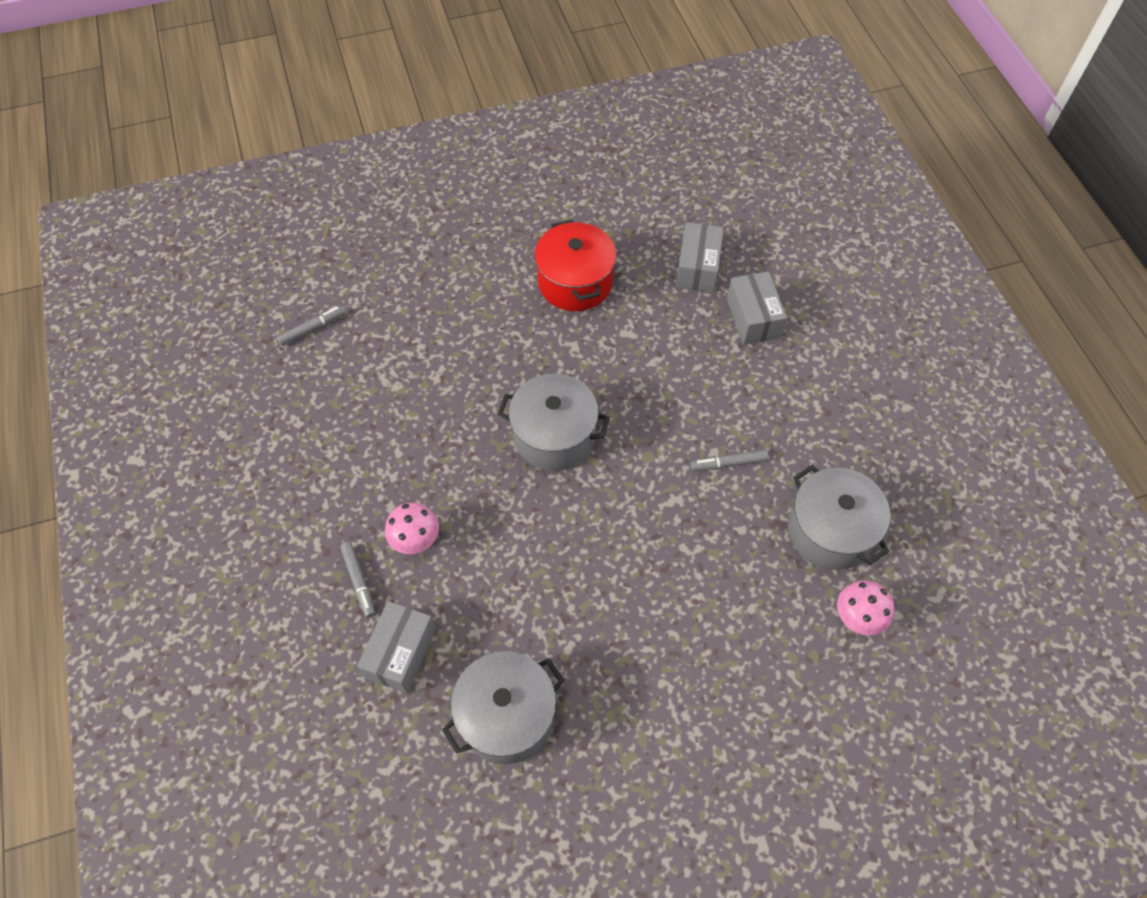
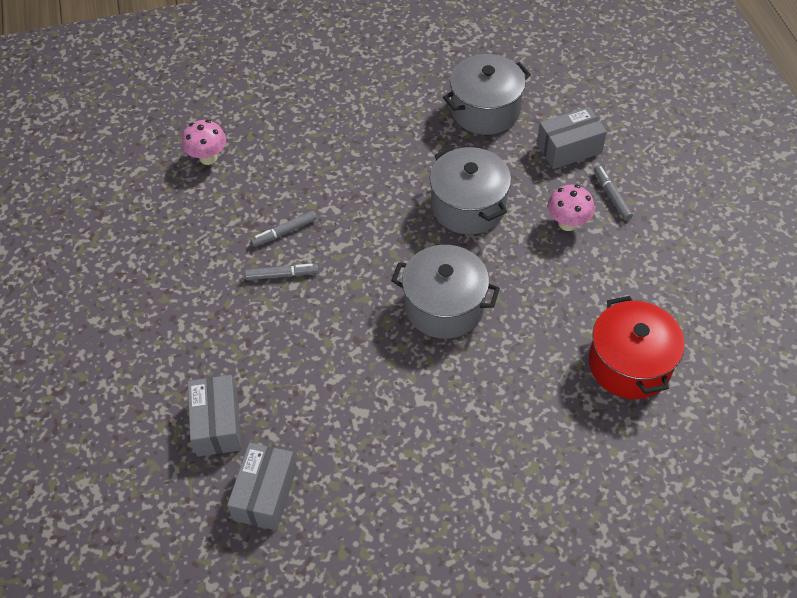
camera: 175 degrees left, 5 degrees down
grey marker [277,306,346,346] -> grey marker moved to [251,211,317,247]
grey box [357,601,436,694] -> grey box turned 45 degrees clockwise [537,107,607,169]
red pot [534,220,616,311] -> red pot moved to [589,296,685,399]
grey pot [788,465,890,570] -> grey pot moved to [430,147,511,234]

